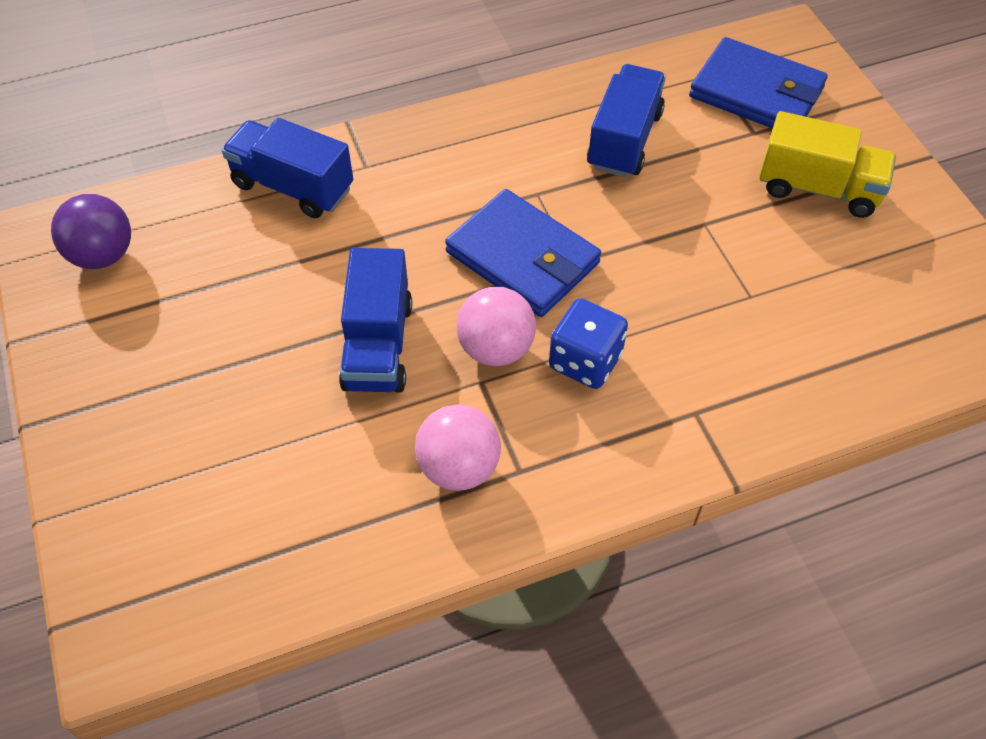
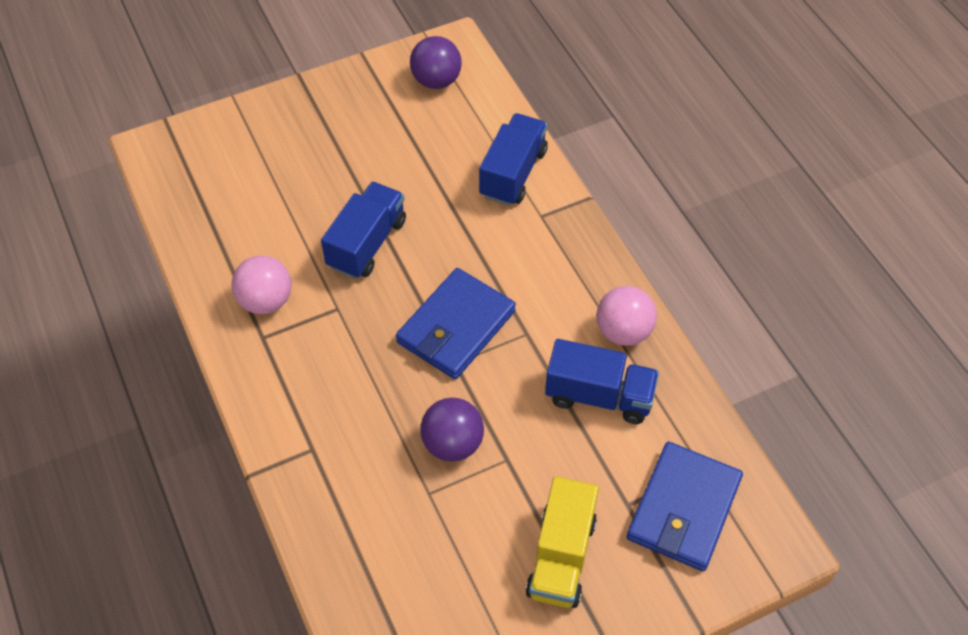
camera: 85 degrees right, 0 degrees up
blue truck [339,248,412,392] -> blue truck turned 120 degrees clockwise [321,182,406,279]
pink ball [456,287,536,366] -> pink ball moved to [596,286,657,346]
blue dice [549,298,628,389] -> none
none -> purple ball [421,398,484,462]

